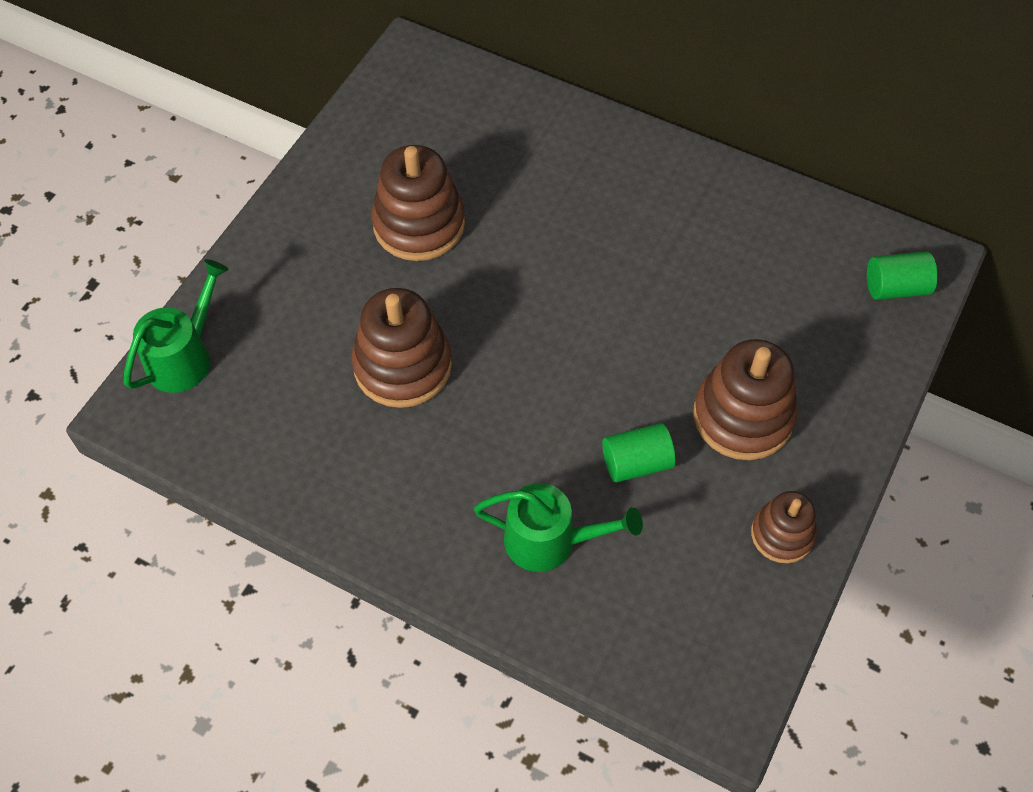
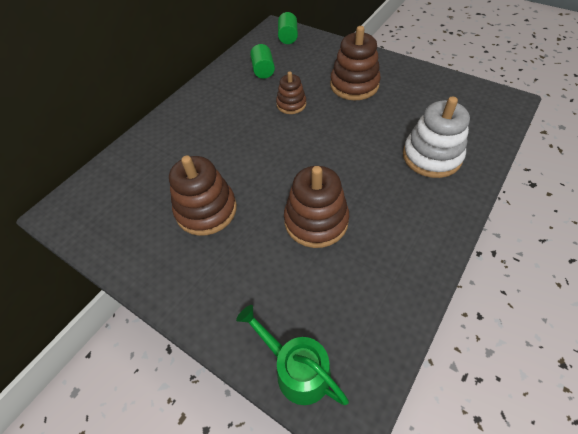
camera: 80 degrees left, 5 degrees down
green watering can [474,483,643,572] -> white stacking toy [403,97,470,178]
green cylinder [602,423,676,483] -> green cylinder moved to [250,44,275,79]
brown stacking toy [751,491,817,563] -> brown stacking toy moved to [276,71,306,114]

